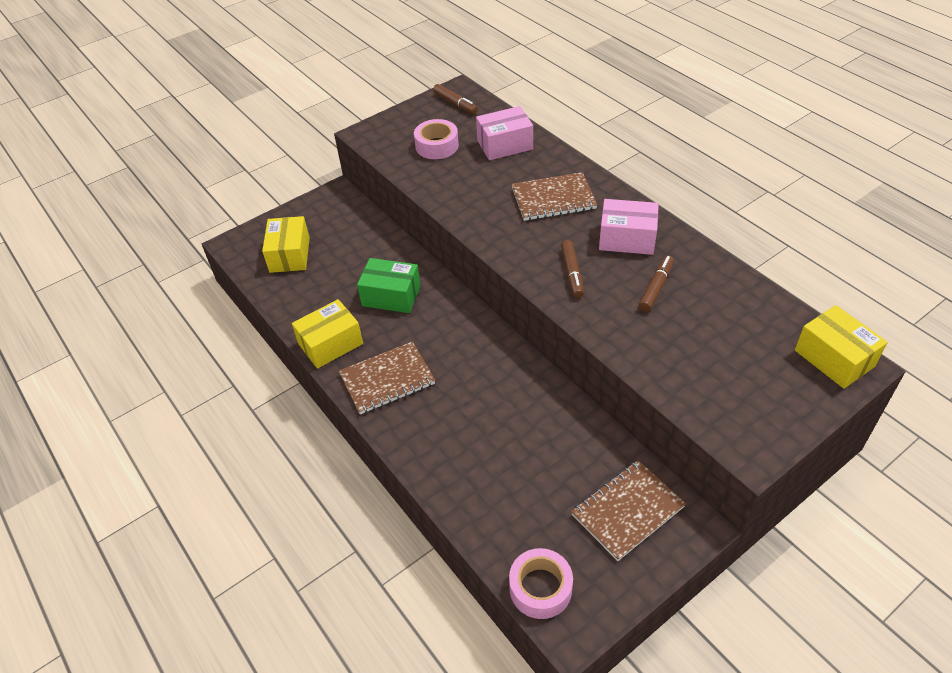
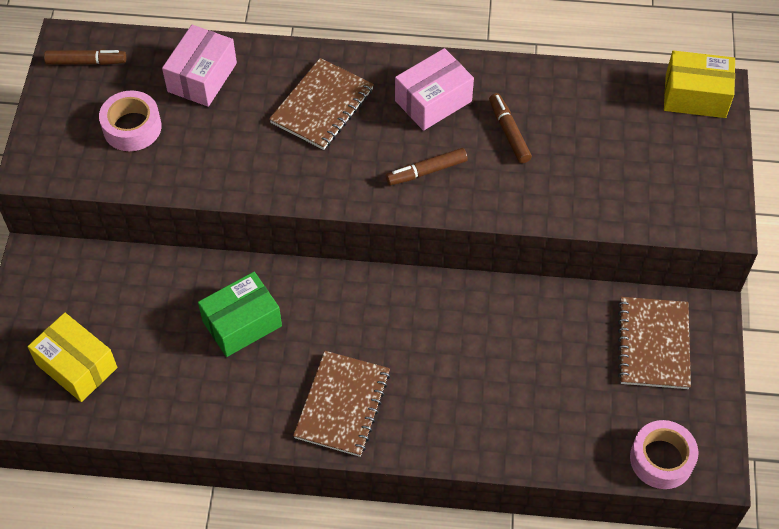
camera: 50 degrees left, 10 degrees up
yellow box [292,299,363,369] -> none
brown marker [561,240,584,298] -> brown marker turned 120 degrees clockwise [386,148,468,185]

